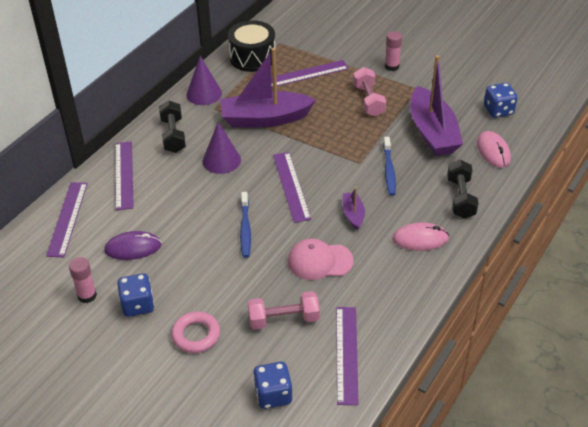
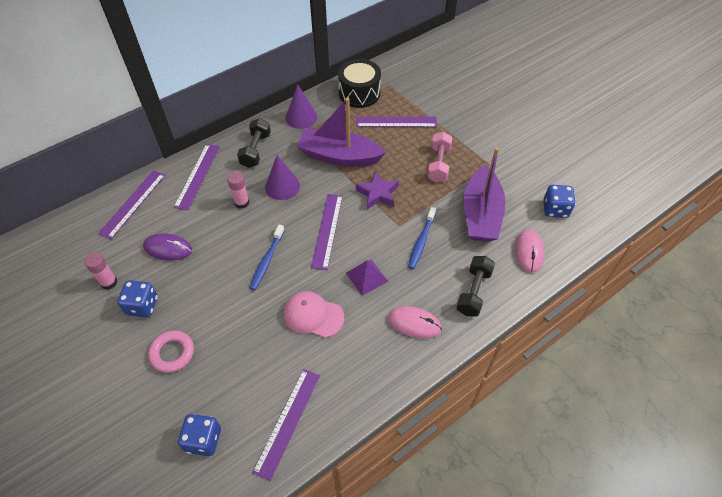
camera: 20 degrees right, 10 degrees up
pink dumbbell [248,291,320,329] -> none
purple boat [343,187,365,230] -> purple pyramid [346,259,388,296]
pink glue stick [385,31,402,71] -> pink glue stick moved to [227,171,249,209]
none -> purple star [356,171,399,209]

